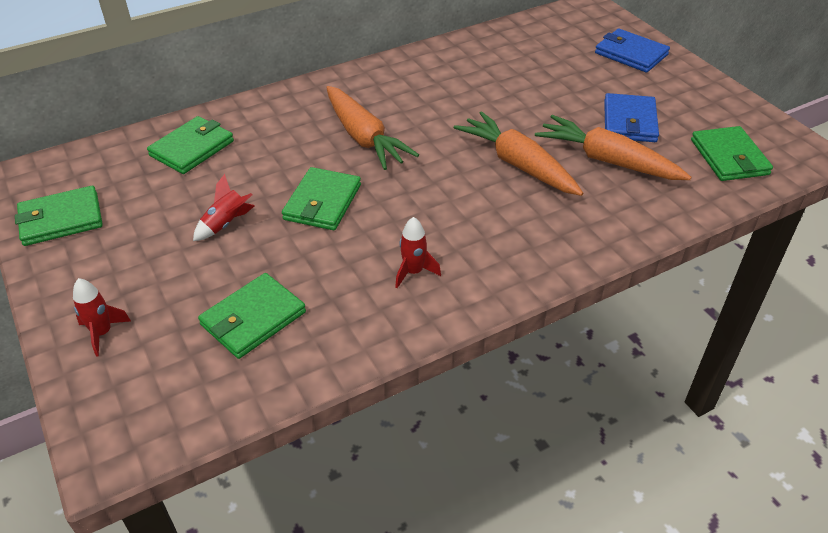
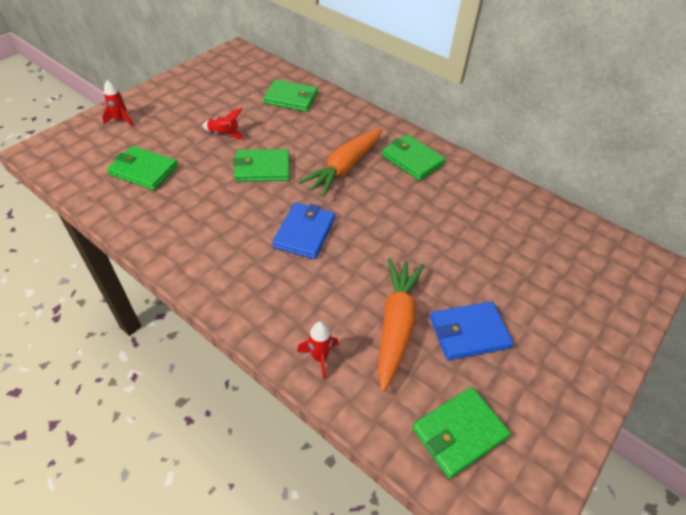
camera: 65 degrees right, 5 degrees up
green wallet [15,186,103,246] -> green wallet moved to [382,134,446,181]
red rocket [395,217,441,288] -> red rocket moved to [297,321,338,380]
orange carrot [454,111,583,196] -> none
blue wallet [595,29,670,73] -> blue wallet moved to [272,202,335,259]

